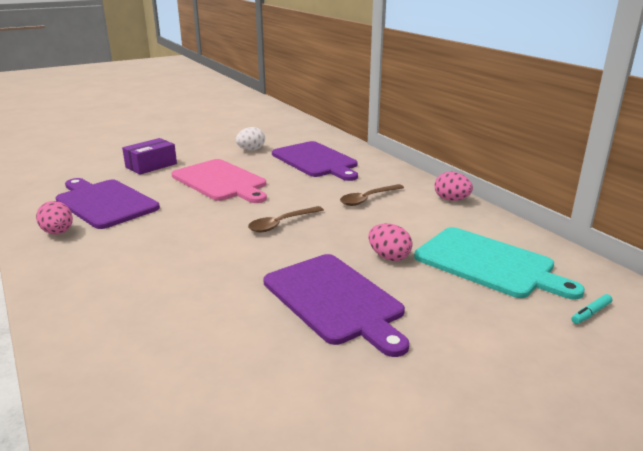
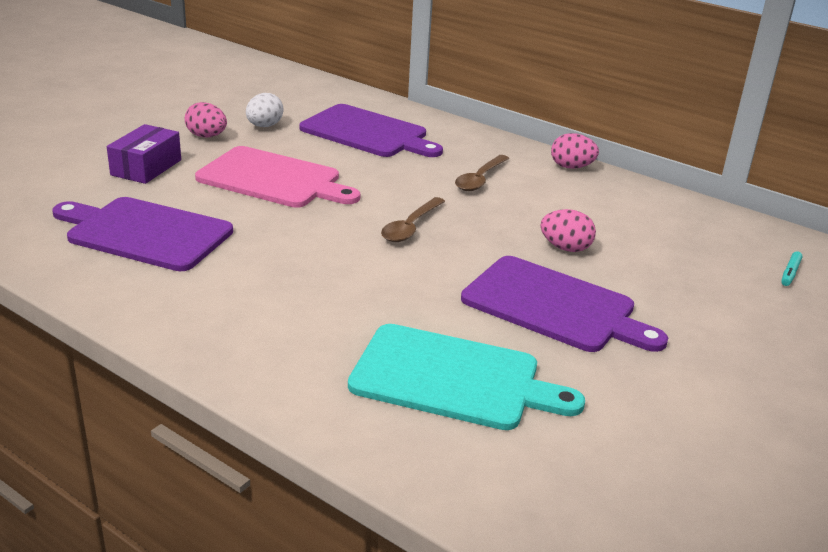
camera: 25 degrees left, 5 degrees up
pink egg [36,201,73,235] -> pink egg moved to [185,102,227,138]
turquoise cutting board [414,227,585,300] -> turquoise cutting board moved to [348,324,585,430]

